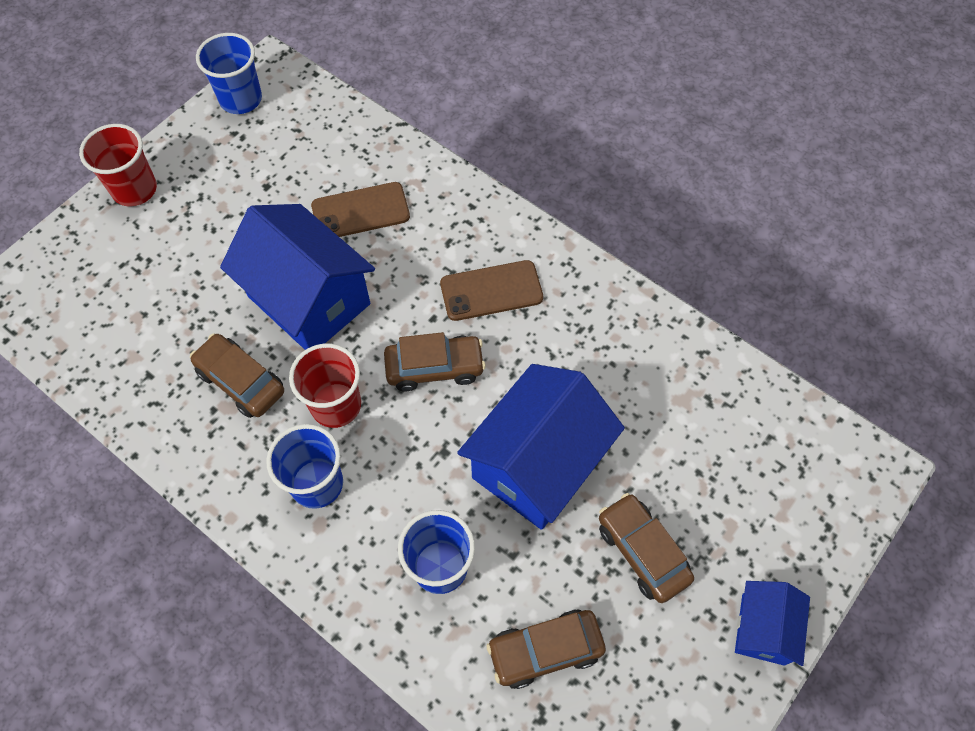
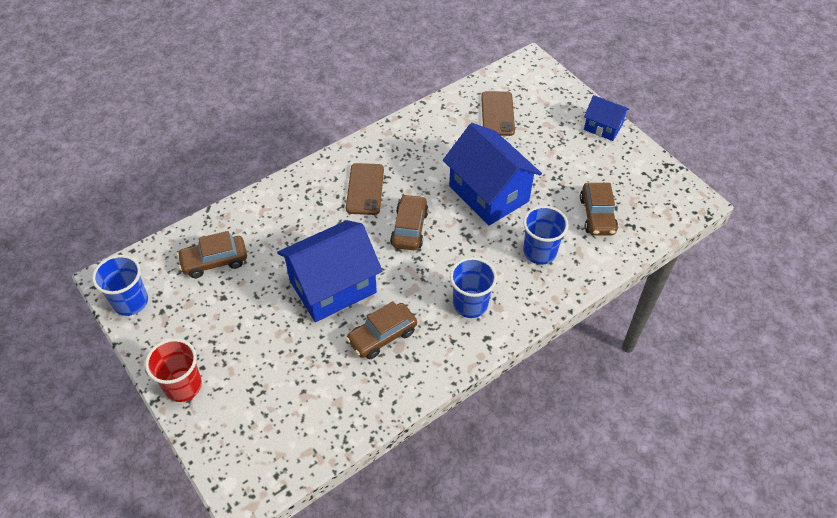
camera: 75 degrees left, 10 degrees down
red cup [289,344,361,428] -> none
brown phone [311,182,410,237] -> brown phone moved to [481,91,515,136]
brown car [599,493,694,603] -> brown car moved to [177,231,247,278]

